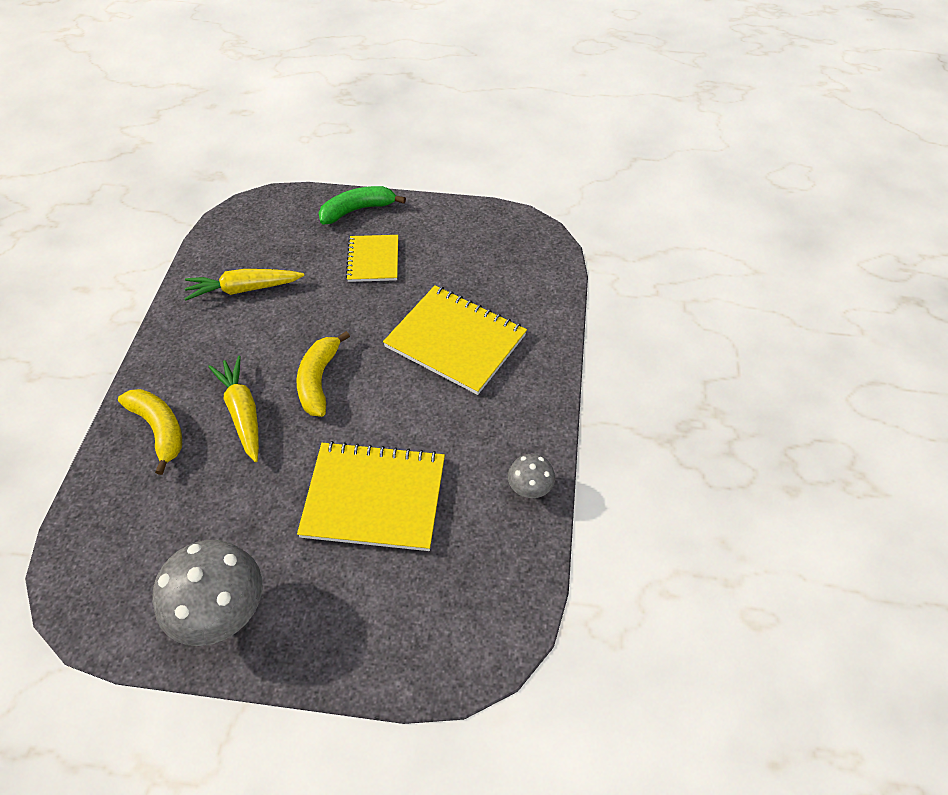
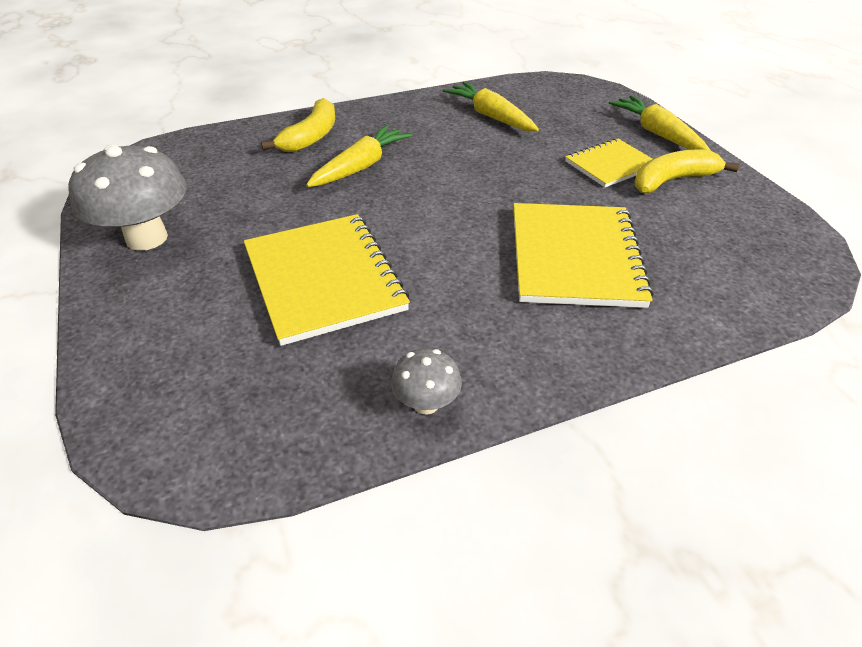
camera: 60 degrees right, 10 degrees down
yellow banana [297,331,350,417] -> yellow banana moved to [635,149,739,193]
green banana [319,186,406,224] -> yellow carrot [609,95,711,151]

